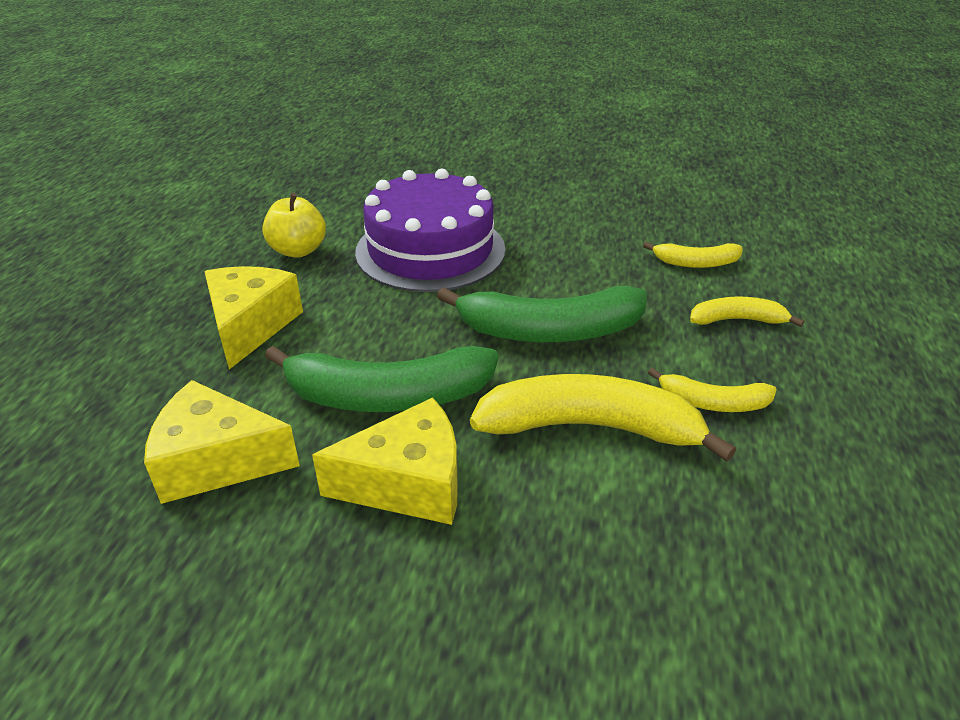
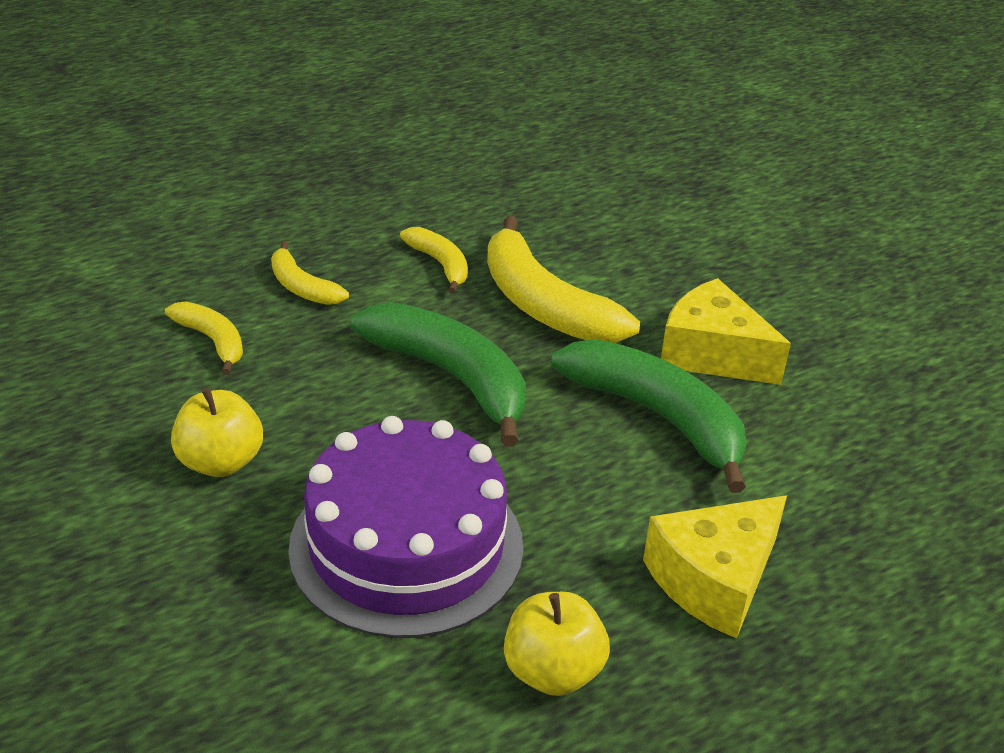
camera: 135 degrees left, 0 degrees up
yellow cheese [144,380,300,504] -> none
none -> yellow apple [171,387,263,477]

